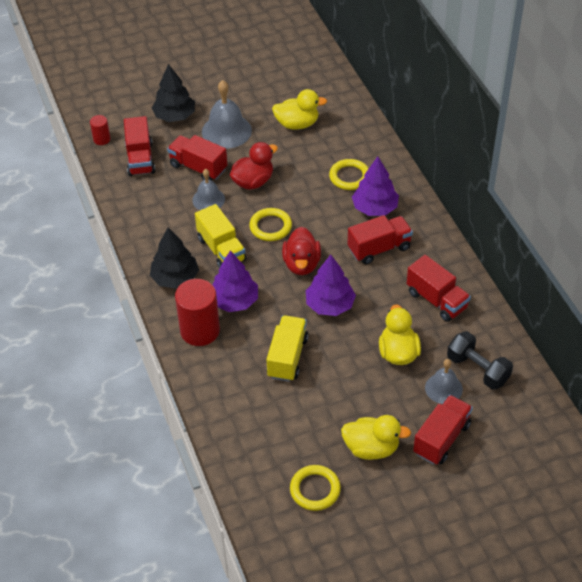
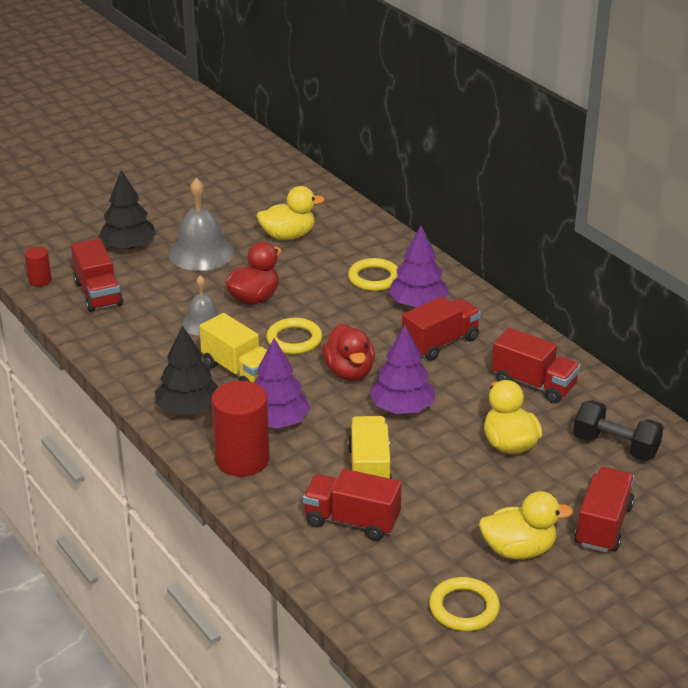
camera: 15 degrees left, 15 degrees down
red truck [167,135,227,180] -> red truck moved to [303,469,402,541]
grey bell [425,359,463,404] -> none

